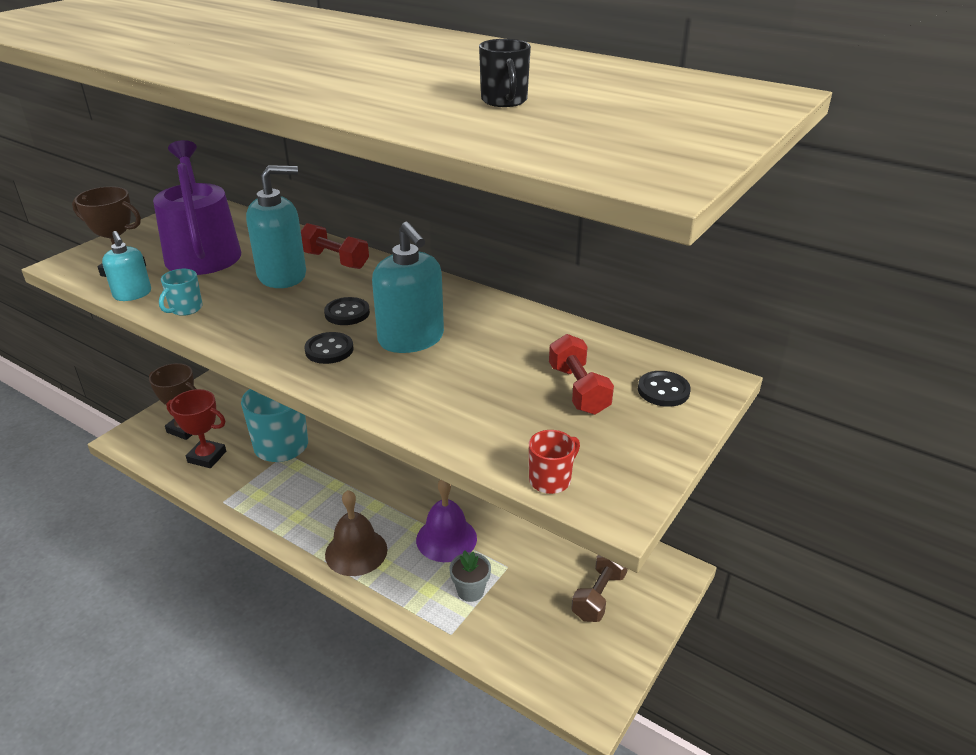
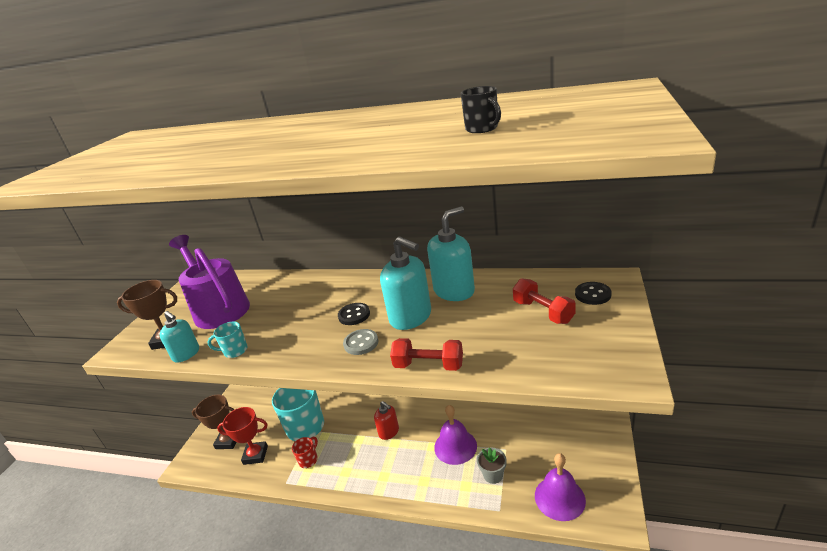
camera: 15 degrees left, 5 degrees down
turquoise mug [159,269,203,316] -> turquoise mug turned 75 degrees clockwise [207,322,248,358]
turquoise soap dispenser [246,165,306,288] -> turquoise soap dispenser moved to [427,206,475,301]
red dumbbell [301,223,369,269] -> red dumbbell moved to [390,338,463,371]
black button [304,332,354,364] -> grey button [343,329,378,355]
brown bell [325,490,387,576] -> none
red mug [529,430,580,494] -> red mug moved to [292,437,318,468]
brown dumbbell [571,555,628,622] -> none
none -> red soap dispenser [374,401,399,440]
none -> purple bell [535,453,586,521]

